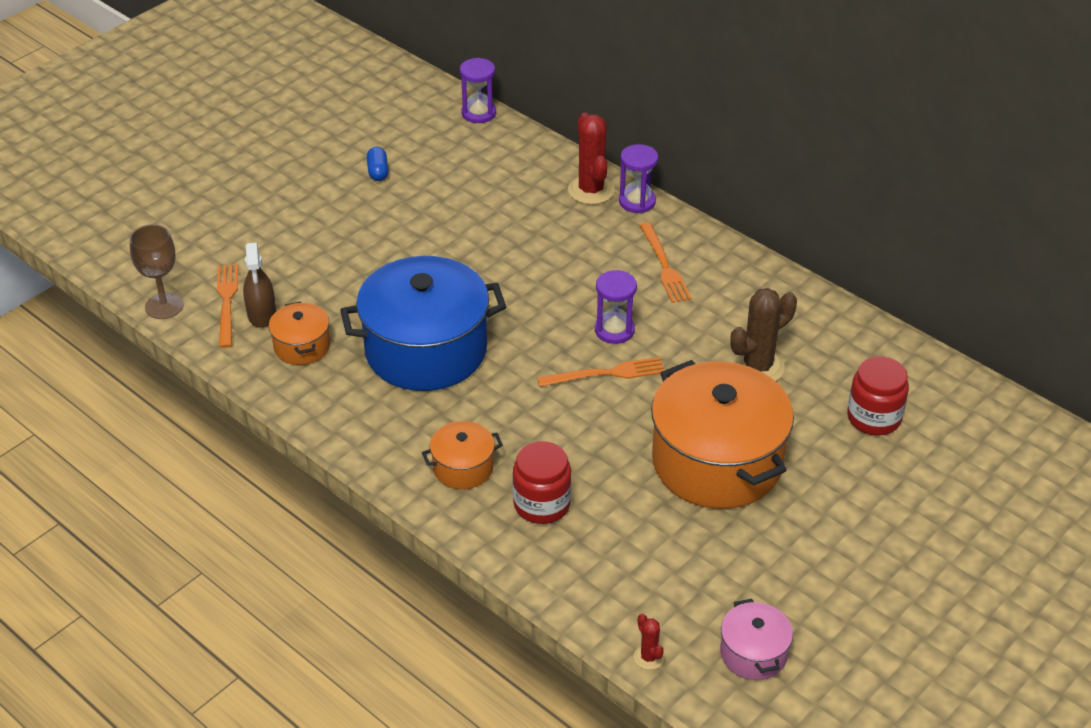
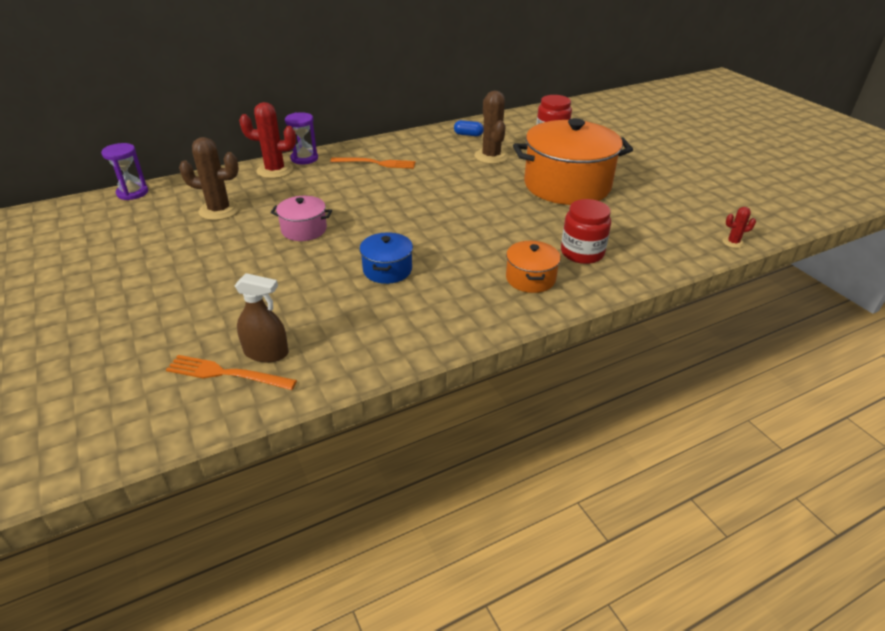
camera: 70 degrees left, 5 degrees down
brown goblet [129,224,184,319] -> none
orange pot [269,302,330,365] -> none
blue pot [340,256,506,391] -> blue pot [360,232,413,284], size x0.46
blue capsule [367,147,388,181] -> blue capsule moved to [454,120,484,136]
orange fork [537,357,665,387] -> none
purple hourglass [595,270,637,344] -> none
pink pot [720,599,793,680] -> pink pot moved to [271,196,332,241]
none -> brown cactus [179,137,240,220]

